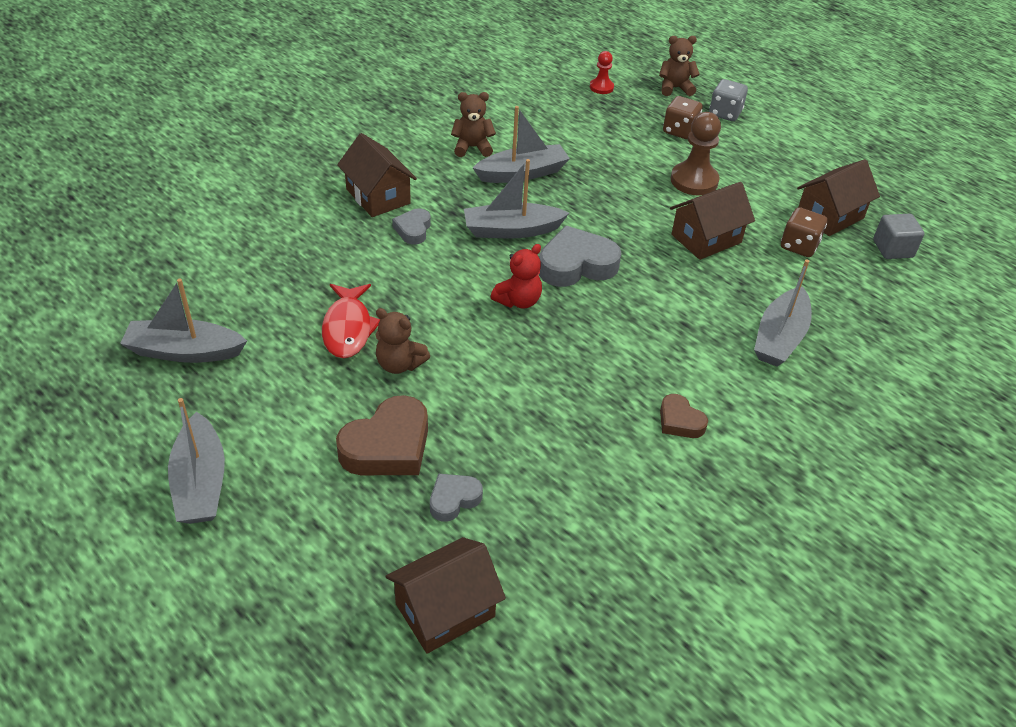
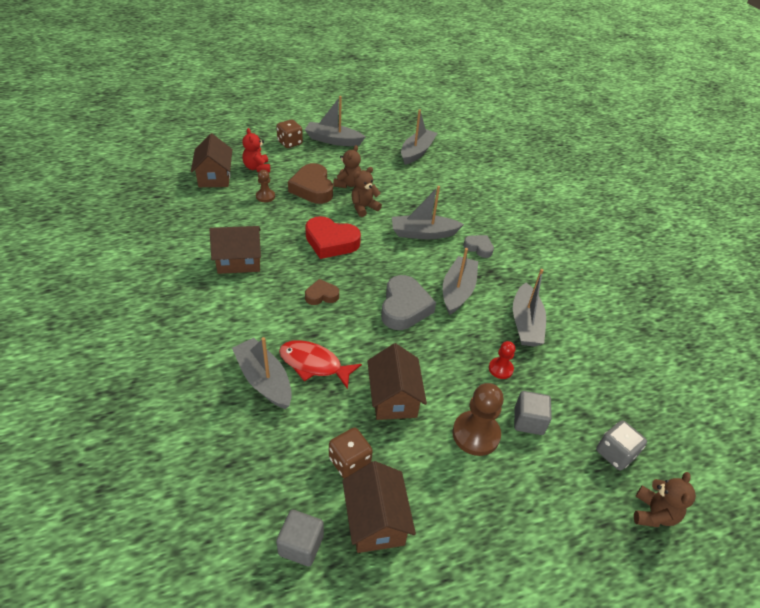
camera: 115 degrees right, 0 degrees up
red fish [322,284,381,358] -> red fish moved to [279,340,362,389]
brown house [337,133,417,217] -> brown house moved to [210,226,261,274]
grey heart [430,474,483,522] -> brown pawn [256,170,275,202]
brown teddy bear [451,92,496,157] -> brown teddy bear moved to [333,145,362,188]
red teddy bear [491,244,542,309] -> red teddy bear moved to [243,128,270,172]
red pawn [590,51,614,94] -> red pawn moved to [489,341,515,379]
brown heart [660,394,708,438] -> brown heart moved to [305,279,339,305]
brown dice [663,96,703,139] -> brown dice moved to [276,119,303,148]
grey dice [709,79,748,121] -> grey dice moved to [596,420,647,470]
none -> red heart [305,216,361,259]
none -> grey boat [392,186,464,239]
none -> grey cube [514,391,552,435]

